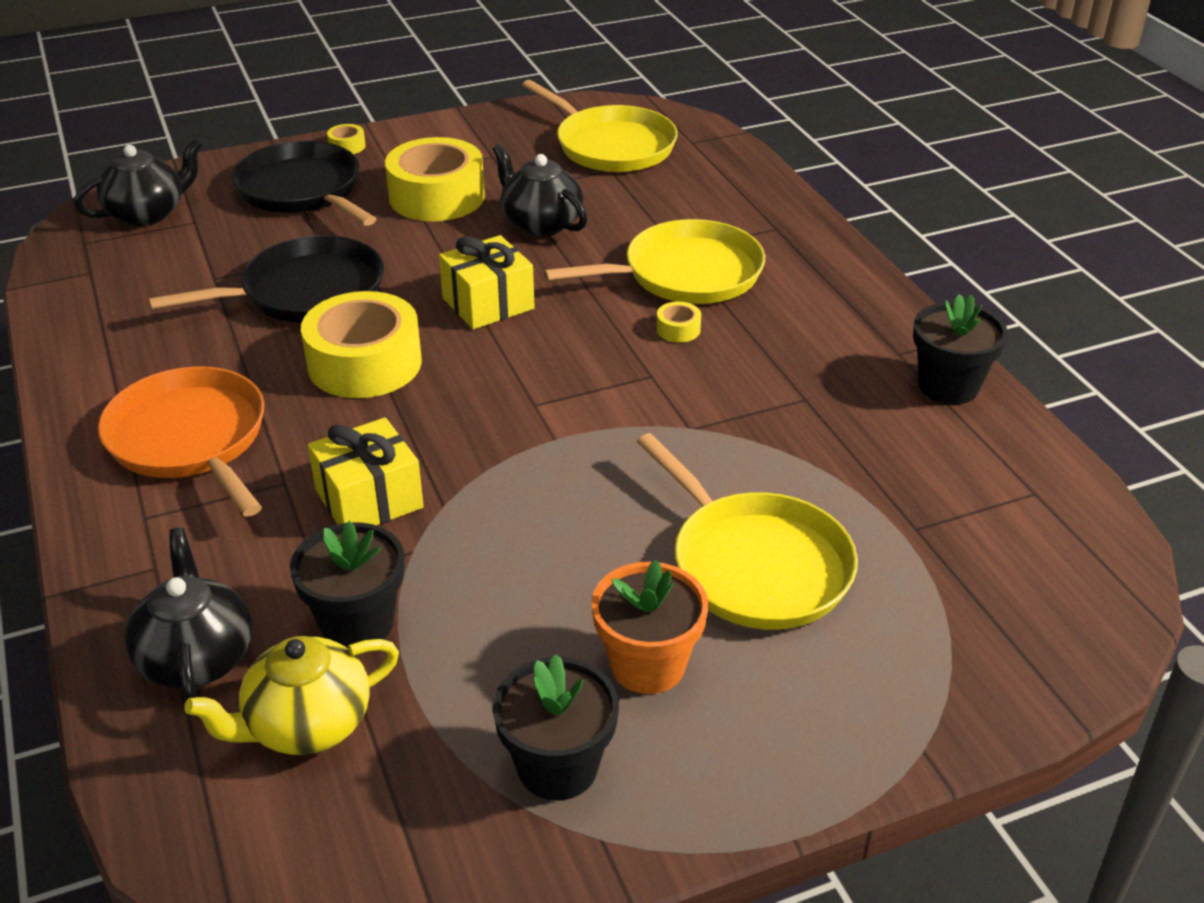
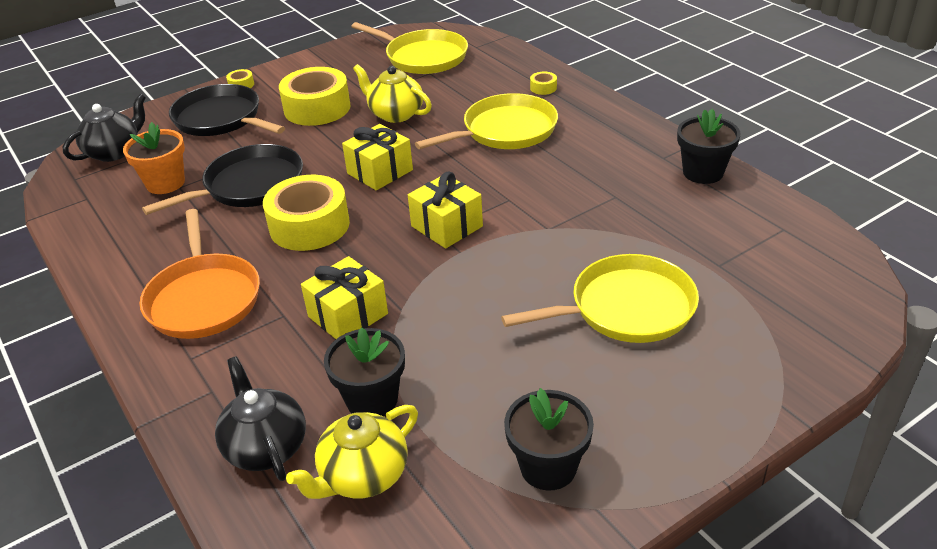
camera: 10 degrees left, 0 degrees up
orange pan [98,367,264,517] -> orange pan turned 150 degrees counterclockwise [140,209,260,339]
black teapot [493,144,587,236] -> yellow teapot [353,64,432,123]
orange flower pot [592,560,709,694] -> orange flower pot moved to [123,122,185,194]
yellow pan [637,433,858,629] -> yellow pan turned 60 degrees counterclockwise [501,254,699,343]
yellow tape [656,301,701,343] -> yellow tape moved to [530,72,557,95]
none -> yellow gift [408,172,483,249]

